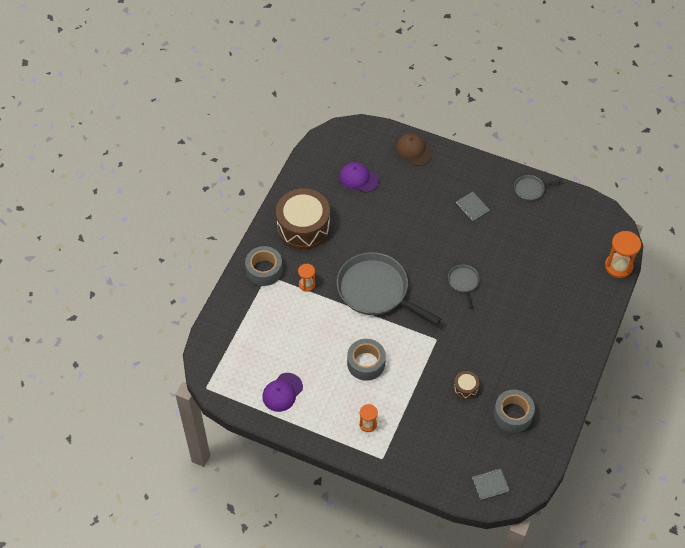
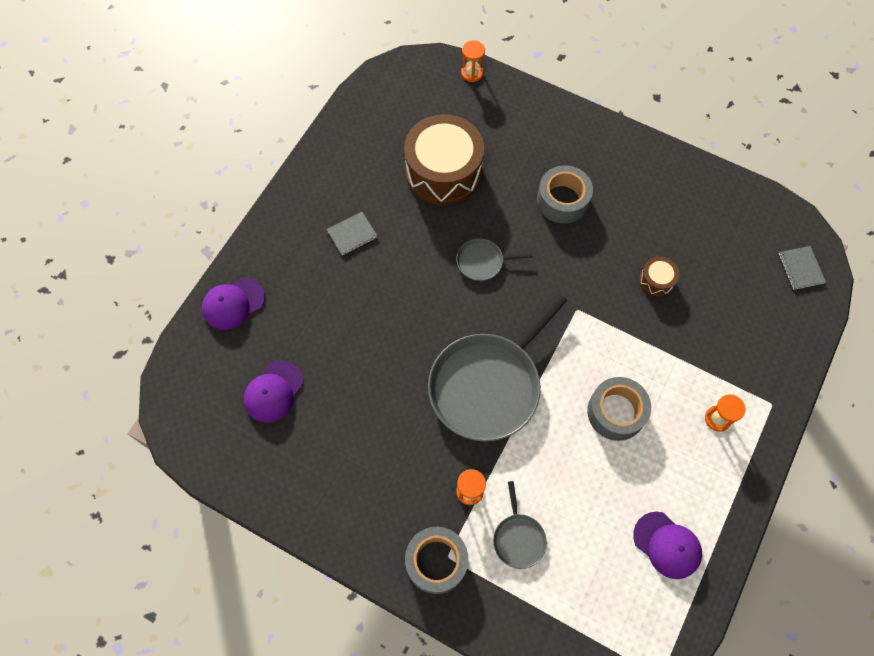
camera: 85 degrees left, 10 degrees up
brown drum [276,188,330,250] -> brown drum moved to [404,114,484,206]
brown cap [396,133,432,166] -> purple cap [202,277,265,330]
grey tape [494,390,535,433] -> grey tape moved to [537,165,593,224]
grey pan [514,175,563,201] -> grey pan moved to [493,481,547,569]
orange hourglass [605,231,641,278] -> orange hourglass [461,40,485,82], size x0.60

